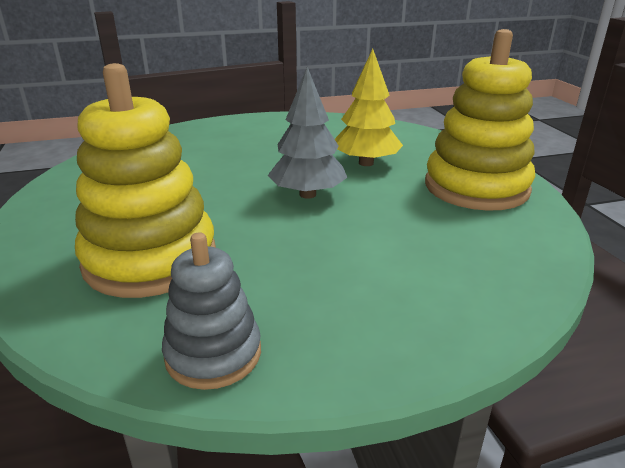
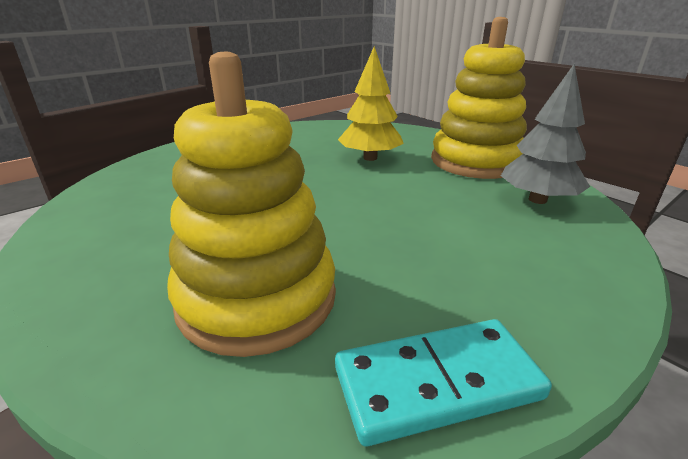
camera: 25 degrees left, 0 degrees up
grey stacking toy [162,232,261,390] -> turquoise domino [335,319,552,446]
grey tree [267,67,347,199] -> grey tree moved to [501,64,590,204]

